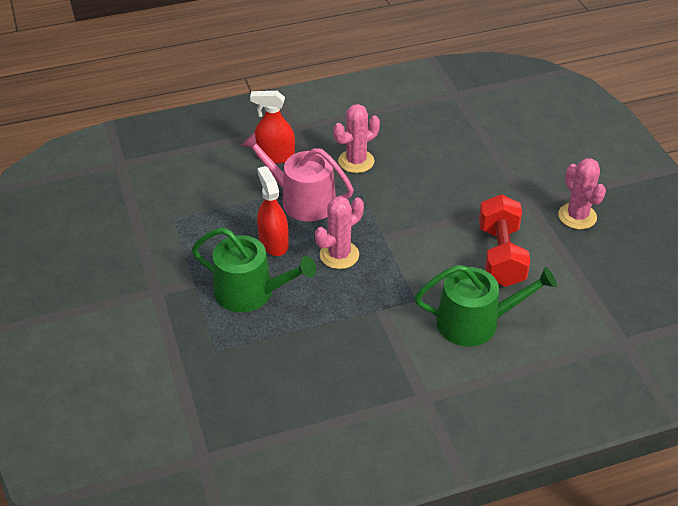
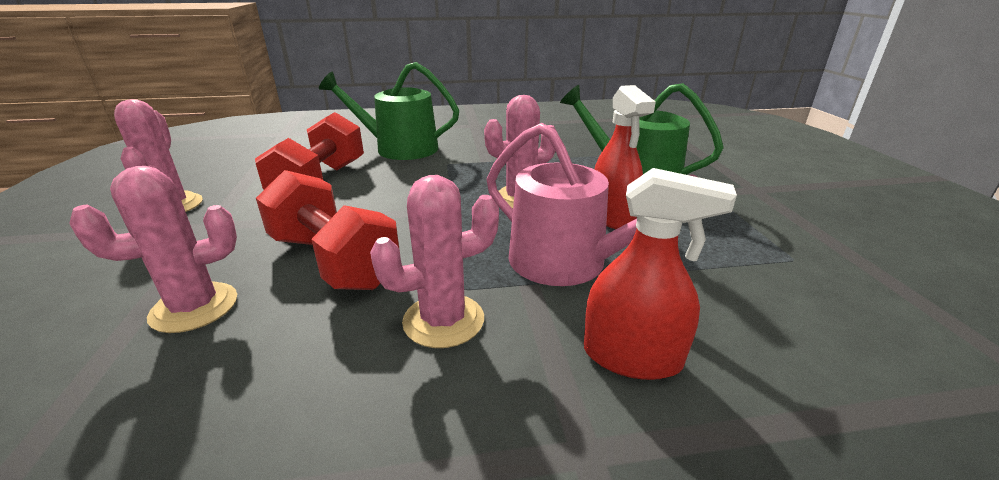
camera: 170 degrees left, 15 degrees down
none -> pink cactus [69,166,237,333]
none -> red dumbbell [256,170,400,290]

